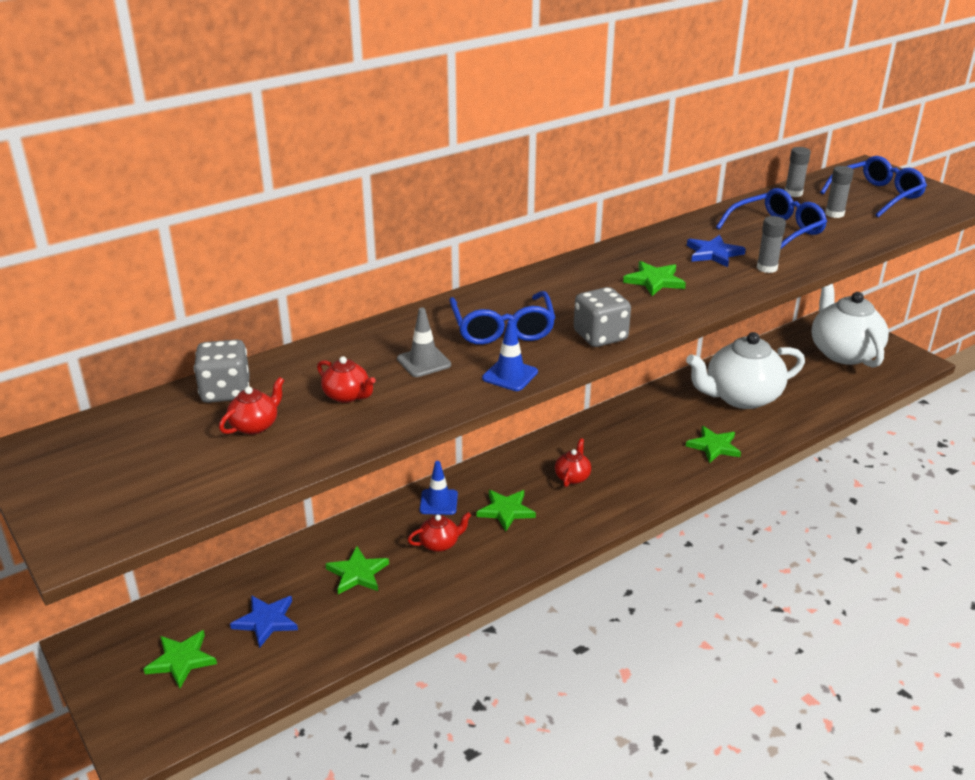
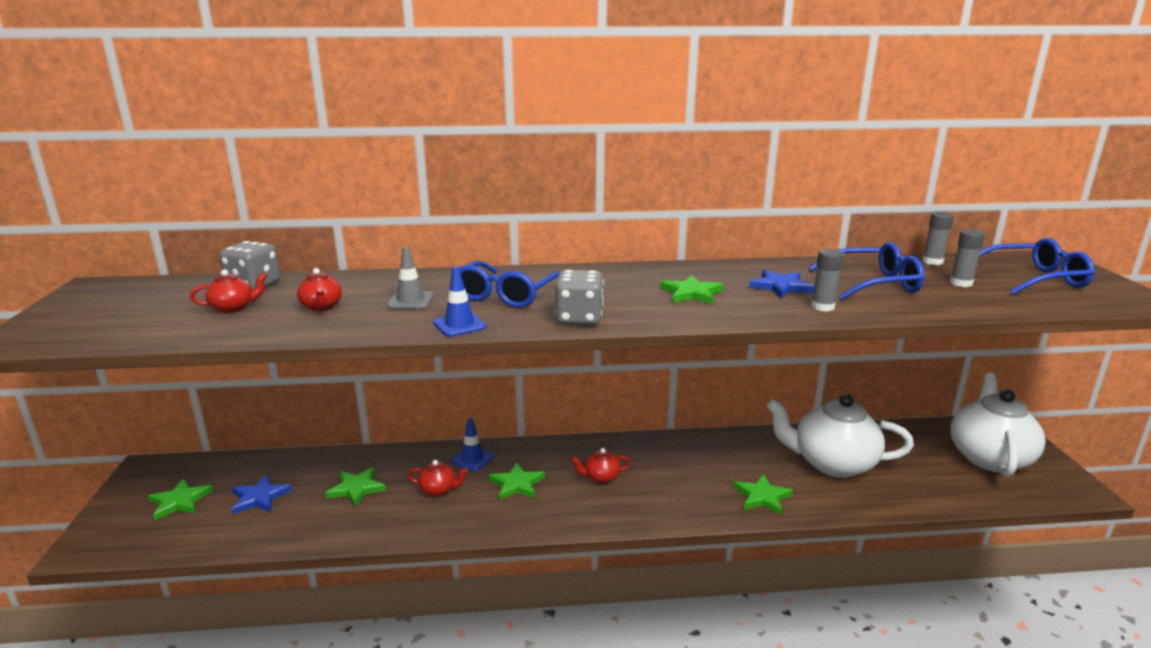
camera: 30 degrees right, 10 degrees down
red teapot [555,438,591,487] -> red teapot turned 150 degrees counterclockwise [571,448,631,484]

